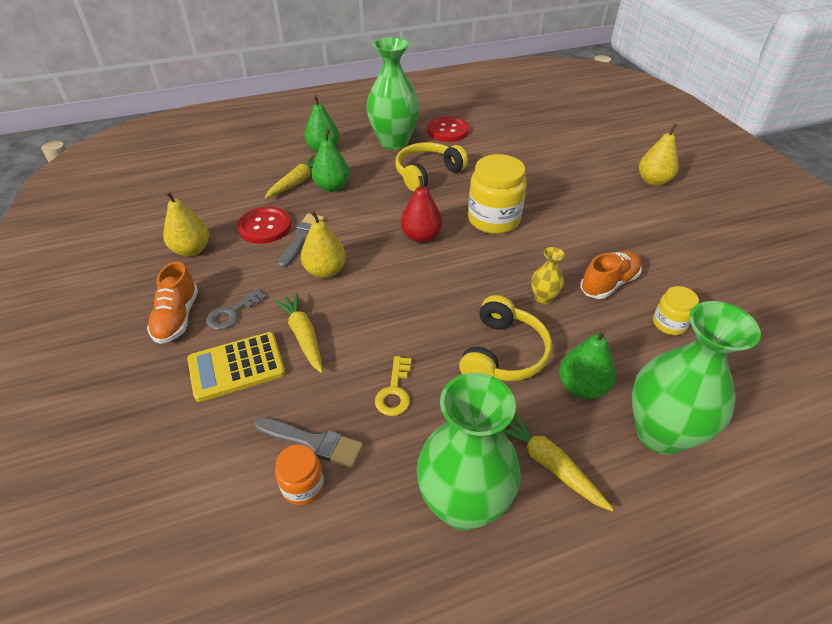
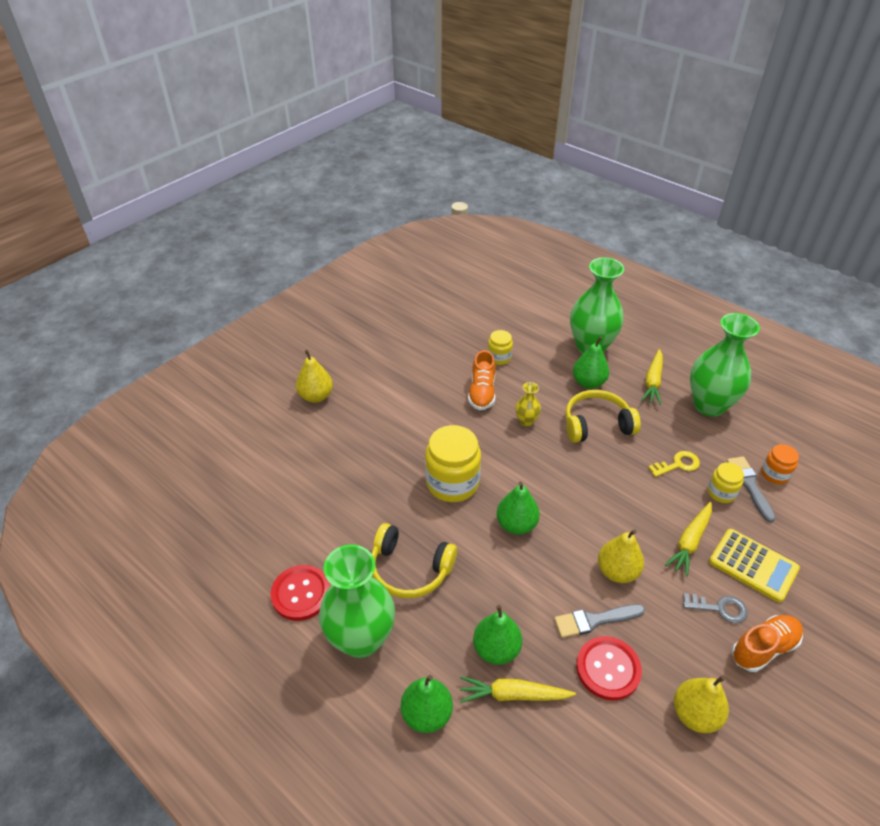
camera: 120 degrees left, 0 degrees up
red pear [401,176,442,243] -> green pear [497,482,540,535]
orange shoe [580,251,642,299] -> orange shoe turned 105 degrees counterclockwise [468,350,496,410]
none -> yellow jar [707,462,744,503]

